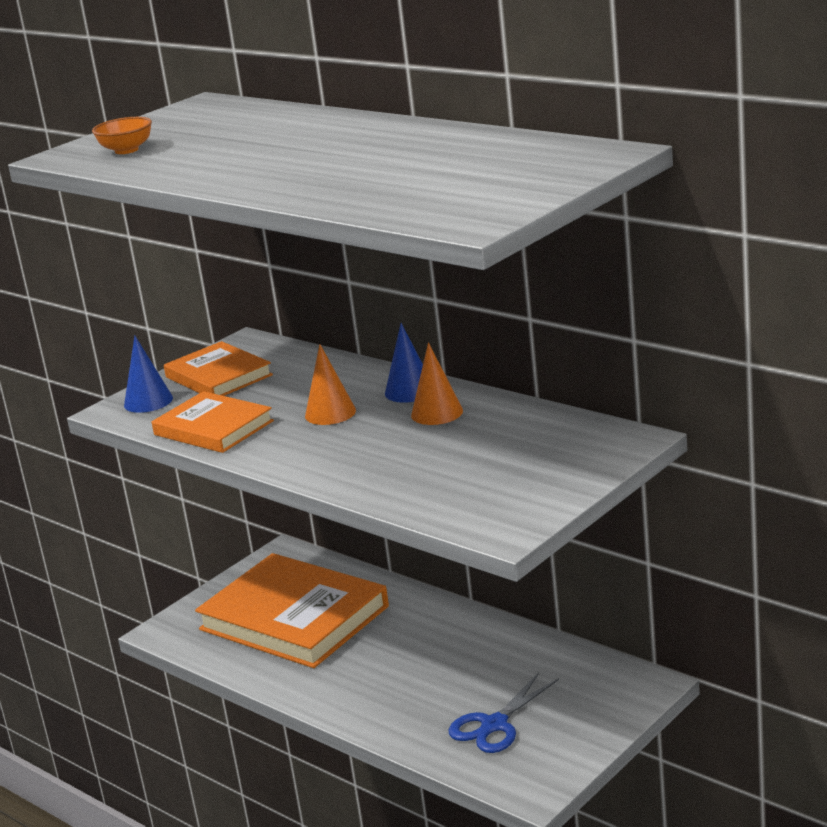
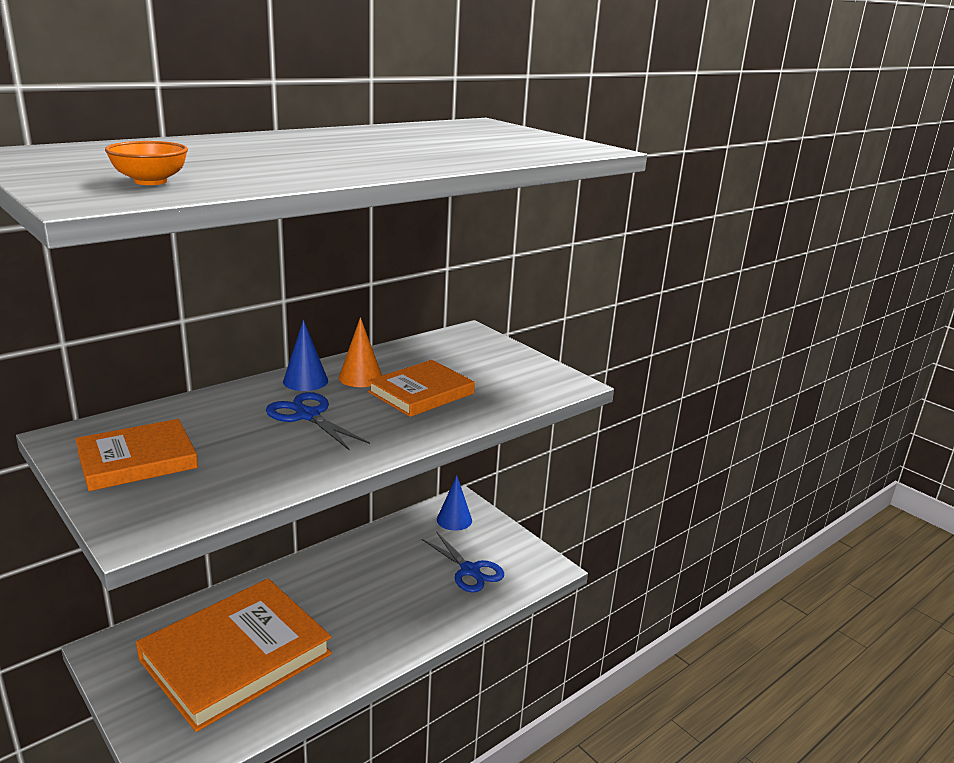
camera: 85 degrees left, 0 degrees up
blue cone [124,336,173,413] -> blue cone moved to [437,476,472,531]
orange book [152,391,274,453] -> orange book moved to [368,360,475,417]
orange cone [305,344,356,425] -> blue scissors [266,392,370,451]

